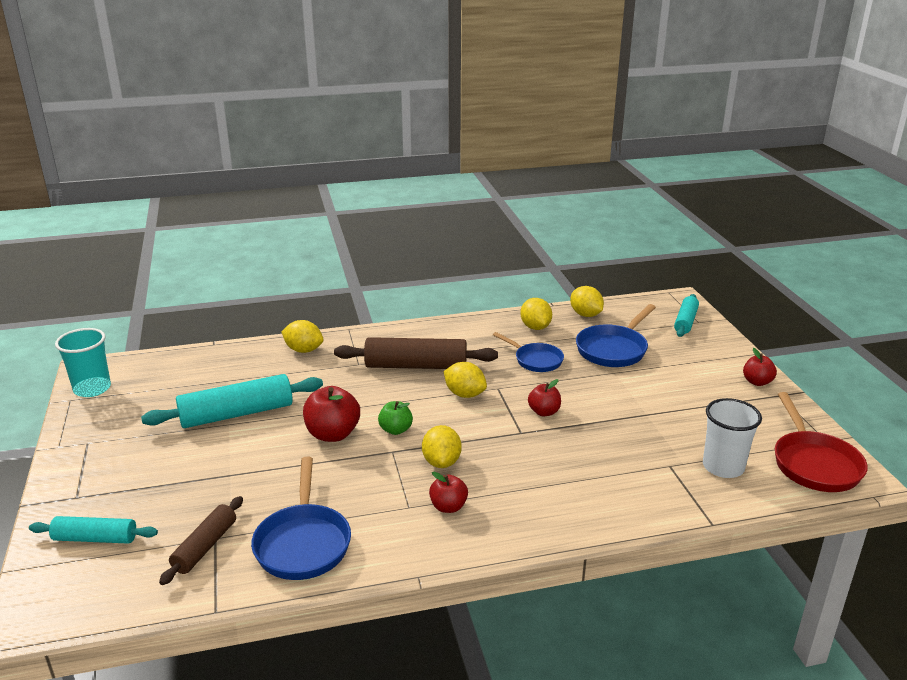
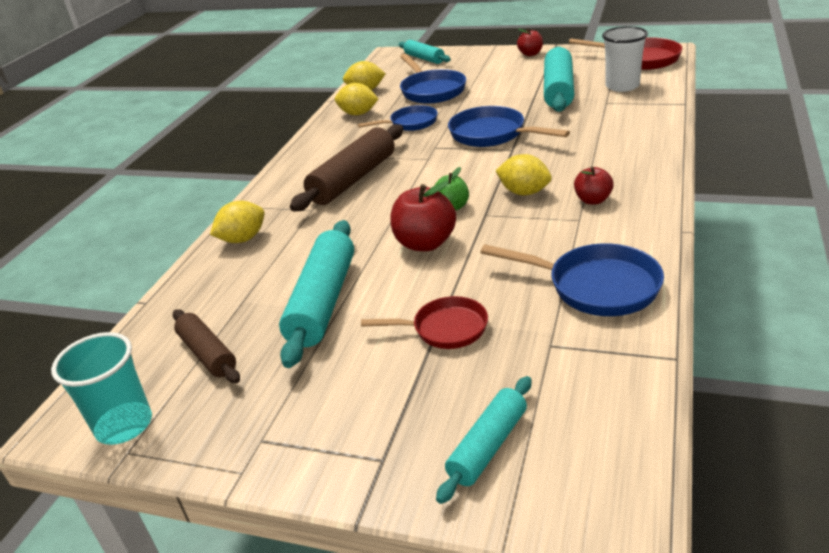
camera: 55 degrees left, 5 degrees up
brown rolling pin [159,496,243,585] -> brown rolling pin moved to [173,309,240,383]
yellow lemon [444,362,487,398] -> none
red apple [528,379,561,416] -> blue pan [448,106,570,147]
none -> red pan [361,296,488,349]
none -> turquoise rolling pin [544,46,574,112]

